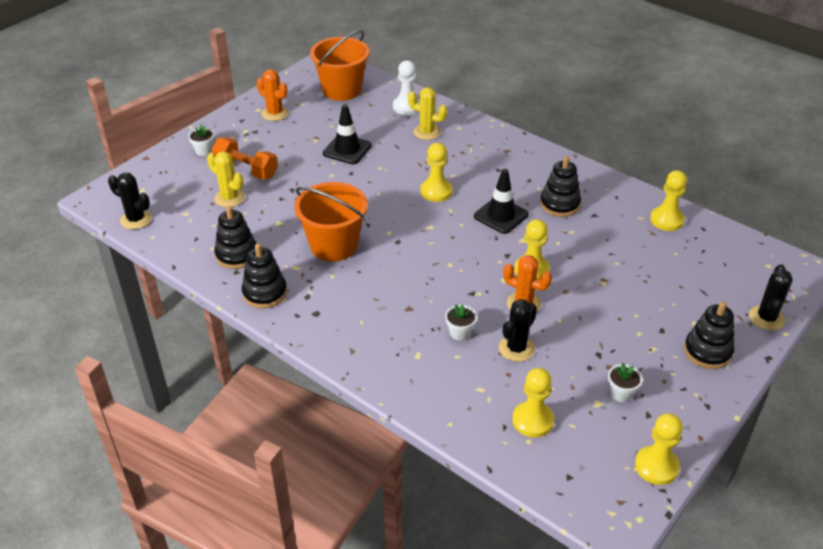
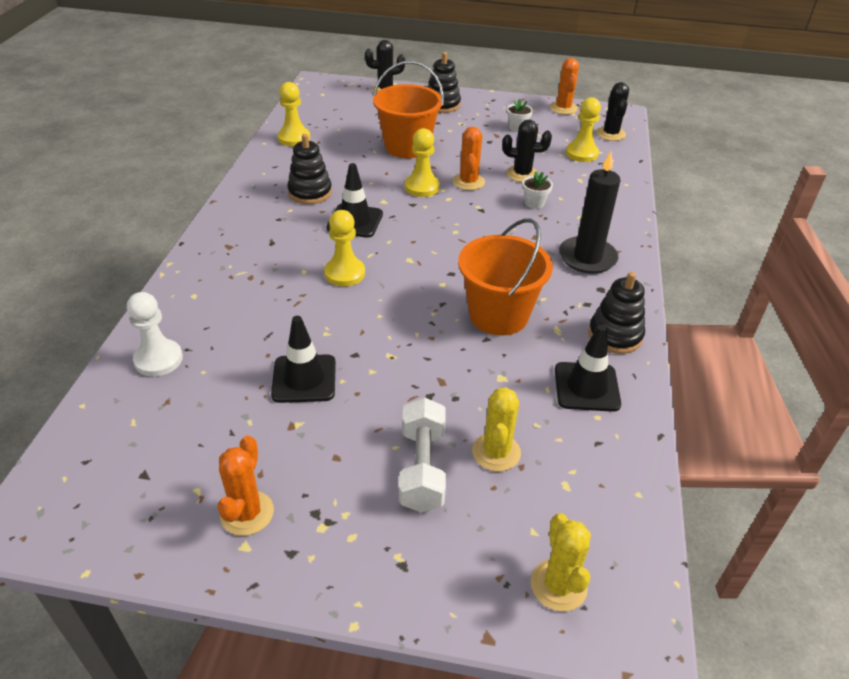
camera: 120 degrees left, 0 degrees up
black cactus [108,172,152,229] -> black cactus moved to [596,82,629,141]
white flower pot [188,125,215,156] -> none
orange dumbbell [212,137,278,180] -> white dumbbell [399,398,446,512]
black stacking toy [214,206,257,269] -> black traffic cone [555,325,621,412]
orange bucket [310,30,370,101] -> orange bucket moved to [373,61,444,158]
yellow cactus [408,87,447,140] -> yellow cactus moved to [531,513,591,612]
yellow pawn [635,413,683,485] -> orange cactus [550,58,579,115]
none -> black candle [559,152,620,274]

